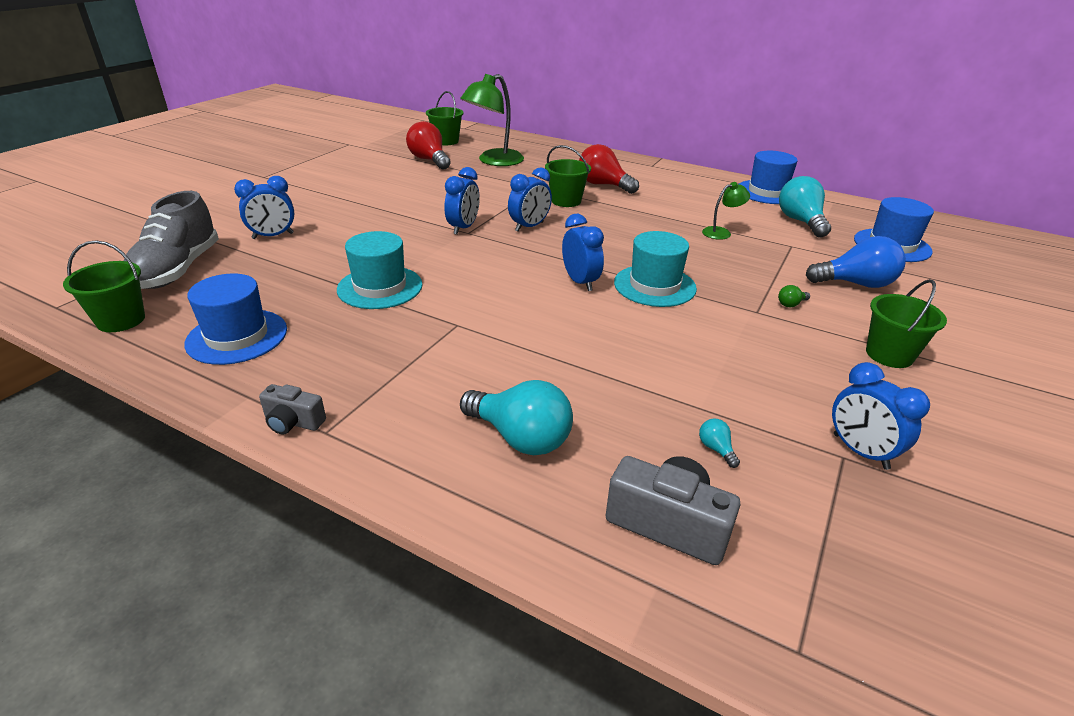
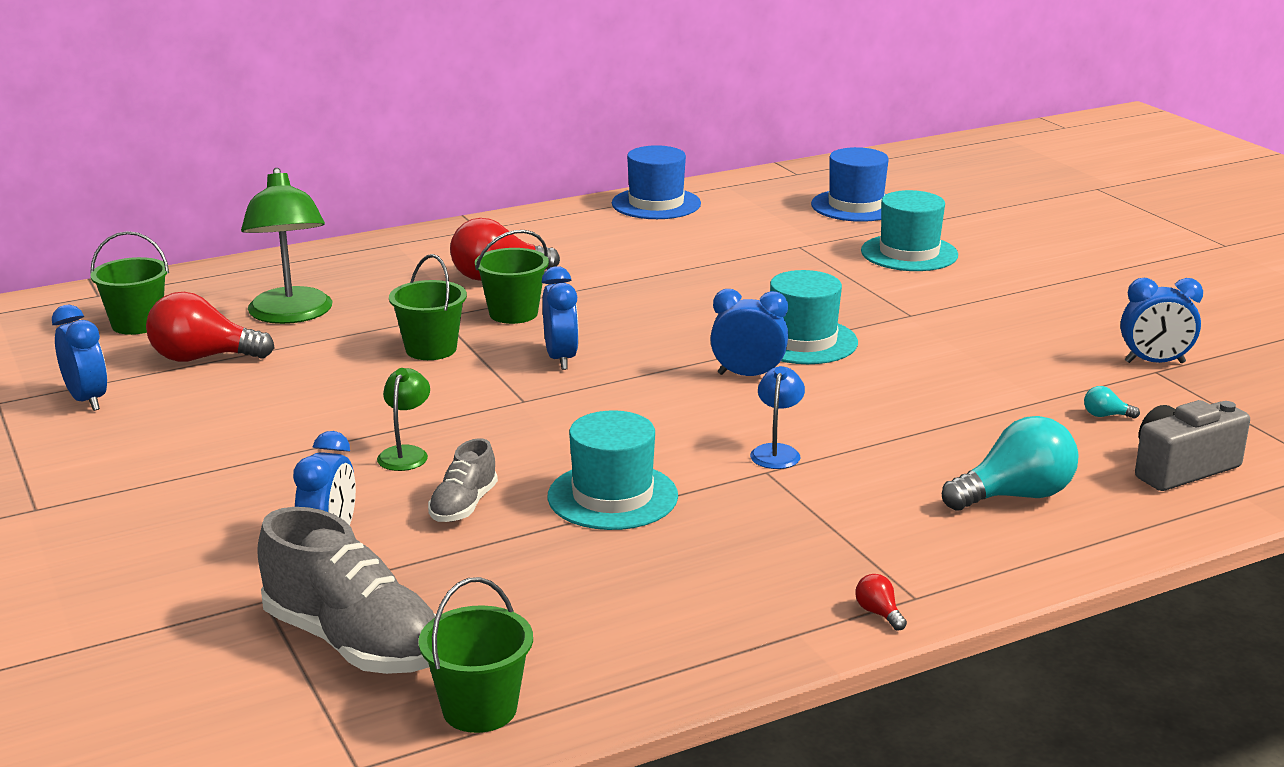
camera: 55 degrees left, 10 degrees down
blue hat [184,273,287,365] -> none
grey camera [259,384,326,435] -> red light bulb [855,574,907,631]
blue clock [444,167,480,235] -> blue clock moved to [52,305,107,411]
green lamp [702,182,750,240] -> green lamp moved to [377,368,430,471]
green light bulb [778,285,810,307] -> none
turquoise light bulb [779,176,831,238] -> none
blue light bulb [806,236,906,288] -> turquoise hat [861,190,958,271]
green bucket [866,279,947,368] -> green bucket moved to [389,254,467,360]
none -> grey shoe [428,438,498,522]
none -> blue lamp [750,366,805,469]

